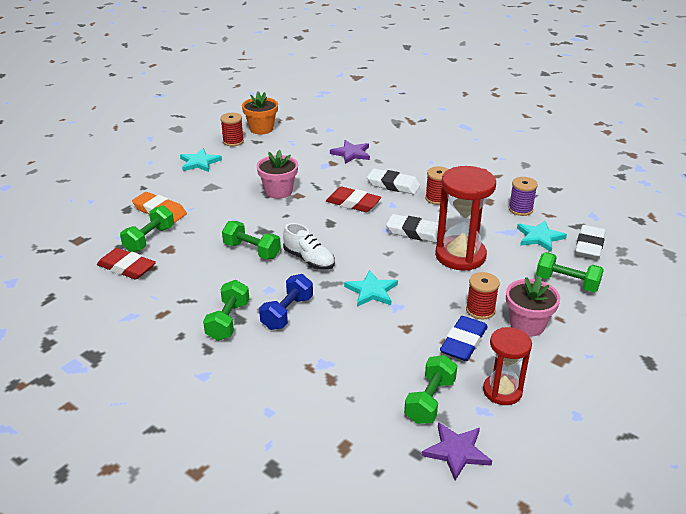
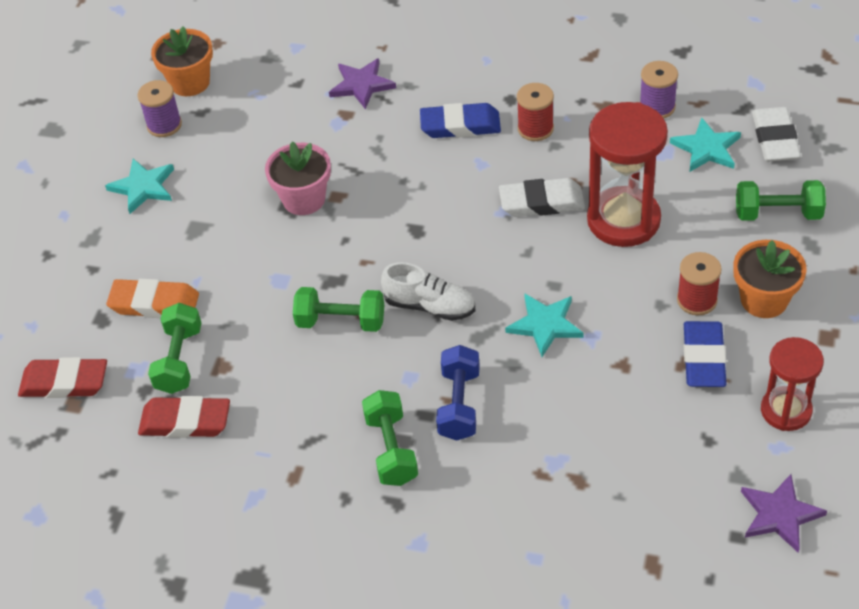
camera: 20 degrees left, 15 degrees up
red spool [220,113,244,146] -> purple spool [137,80,182,137]
red eraser [326,187,381,212] -> red eraser moved to [18,357,107,398]
white eraser [367,168,420,194] -> blue eraser [420,103,501,138]
green dumbbell [404,355,457,424] -> none
pink flower pot [506,276,560,337] -> orange flower pot [734,240,807,318]

